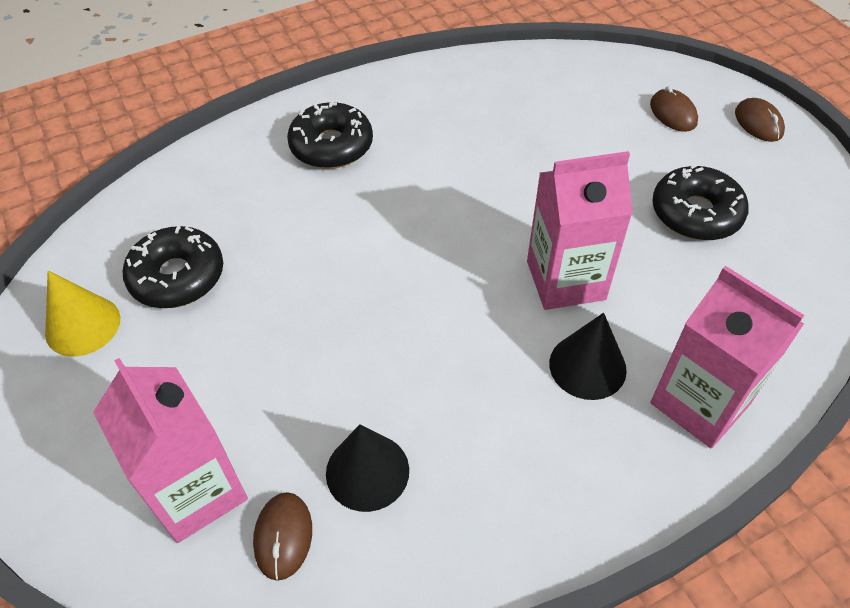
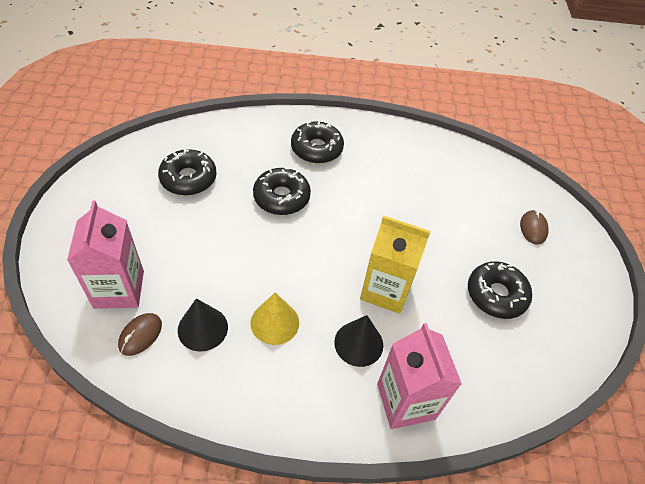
camera: 25 degrees right, 0 degrees up
yellow cone [45,271,120,356] -> yellow cone moved to [251,293,299,345]
pink carton [527,151,633,310] -> yellow carton [360,216,431,314]
brown mouse [735,98,785,142] -> none
none -> black donut [253,168,311,215]

